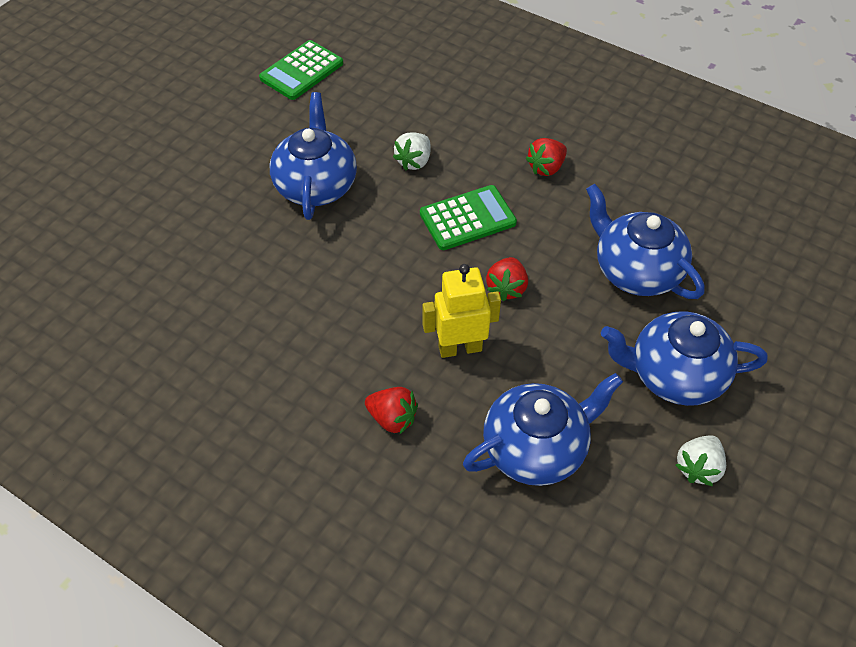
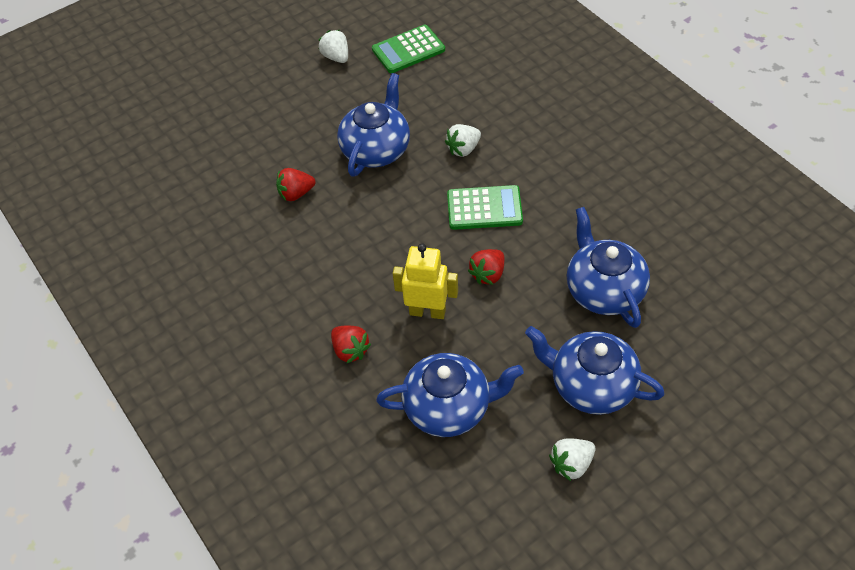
camera: 25 degrees right, 0 degrees up
red strawberry [526,138,567,176] -> red strawberry moved to [276,168,315,201]
none -> white strawberry [319,30,348,63]

